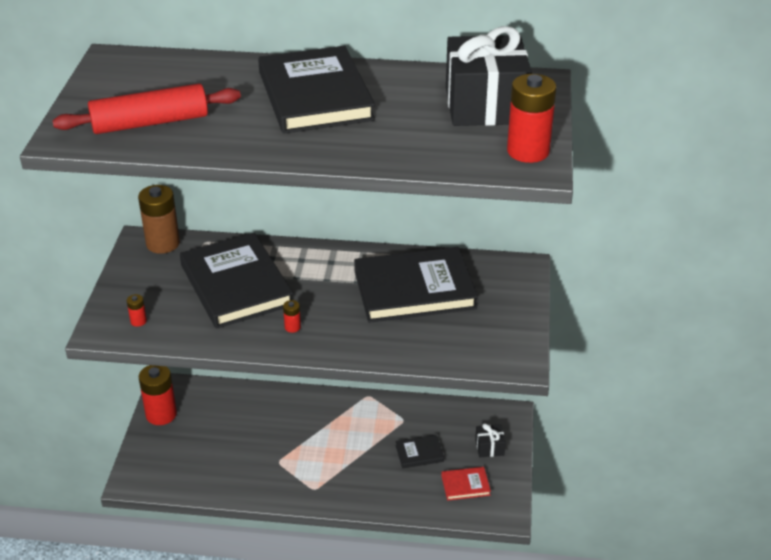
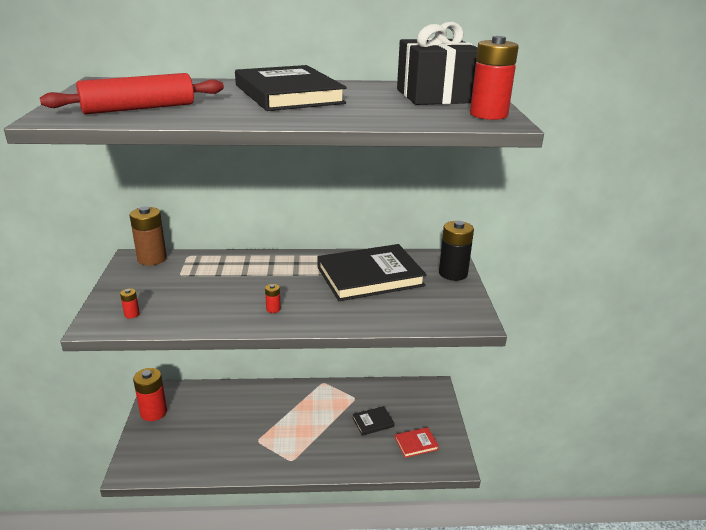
camera: 10 degrees left, 10 degrees down
black book [180,233,293,329] -> none
black gift [475,423,506,457] -> none
none -> black battery [439,221,474,281]

